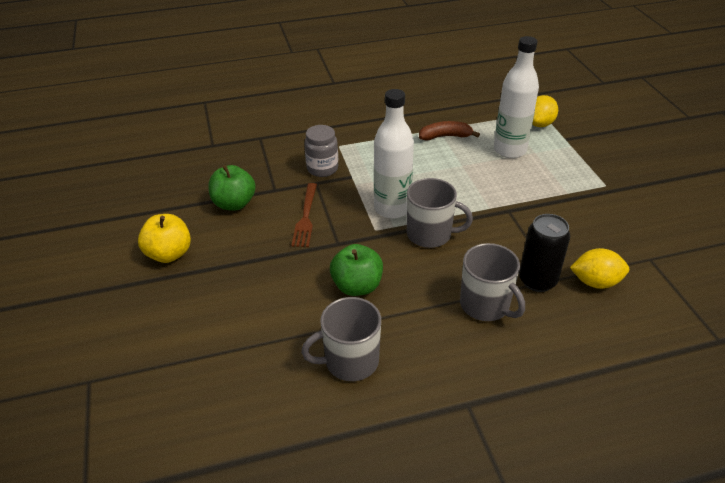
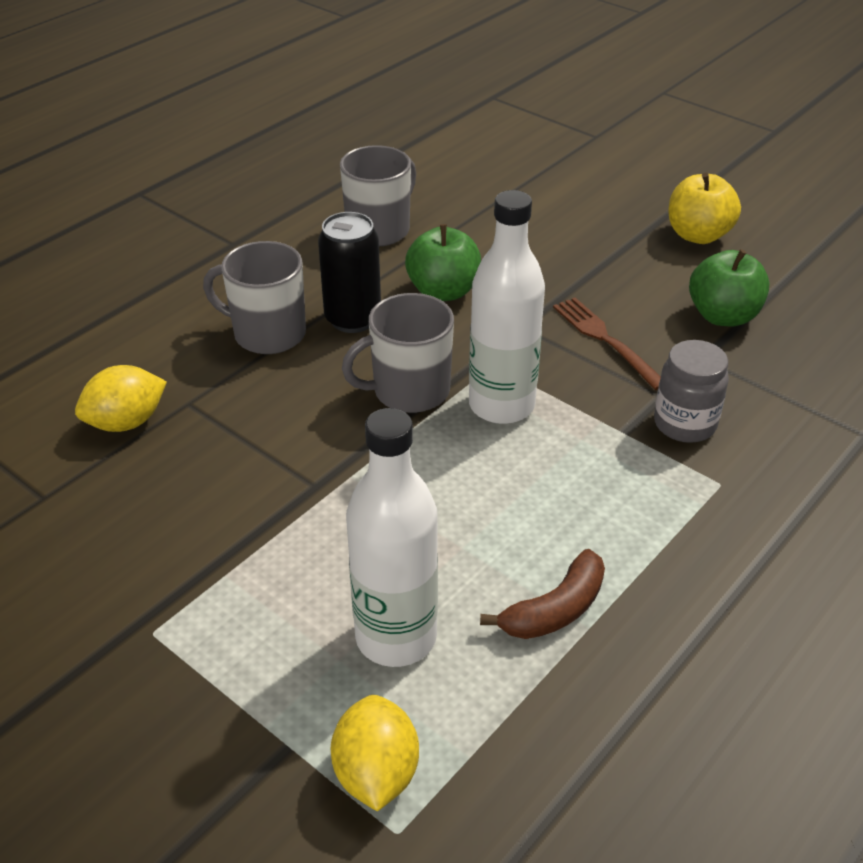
camera: 145 degrees right, 0 degrees up
black can [519,214,570,292] -> black can moved to [318,212,381,333]

